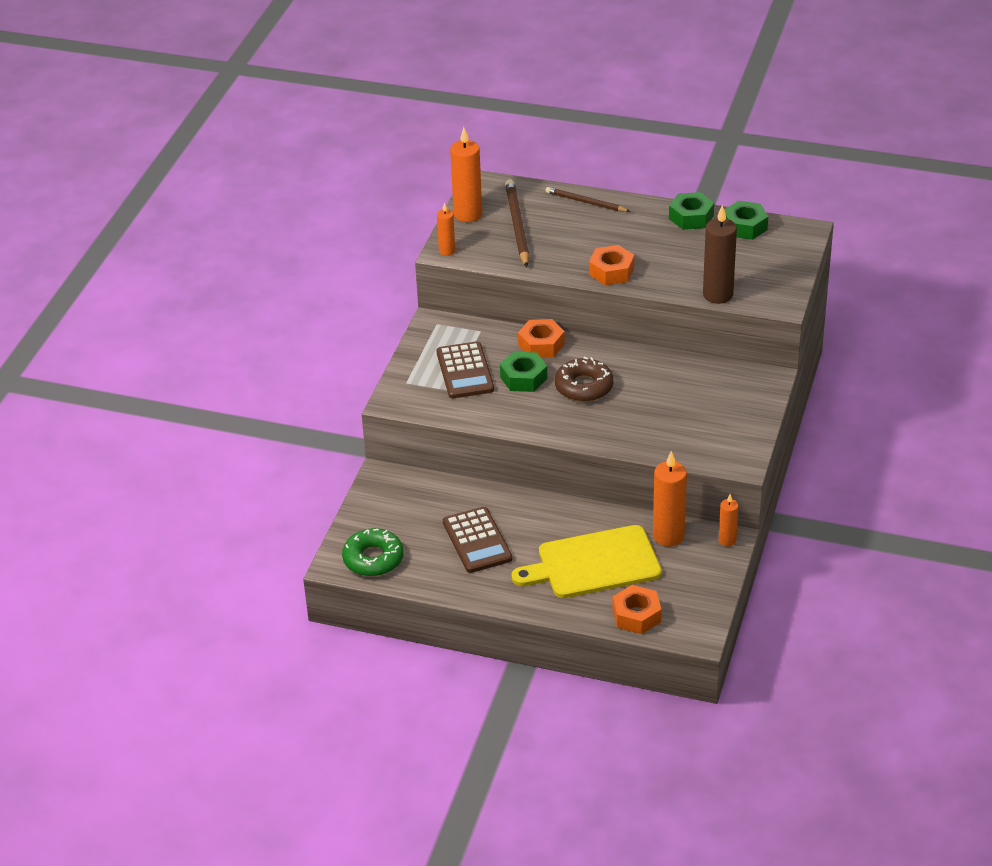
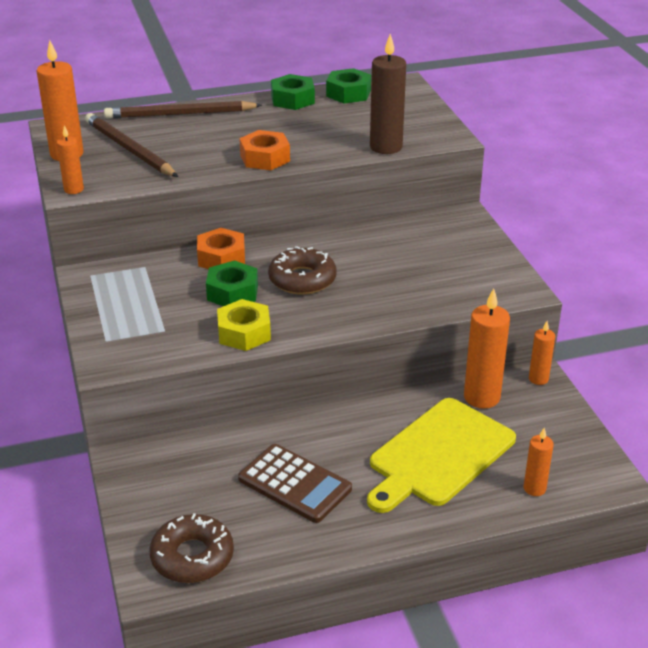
camera: 35 degrees left, 5 degrees down
green donut [342,528,404,576] -> brown donut [149,513,234,583]
brown calculator [436,341,494,398] -> none
brown pencil [546,187,630,212] -> brown pencil [104,101,262,119], size x1.56
orange nut [612,585,662,634] -> orange candle [524,428,554,496]
none -> yellow nut [217,299,271,351]

